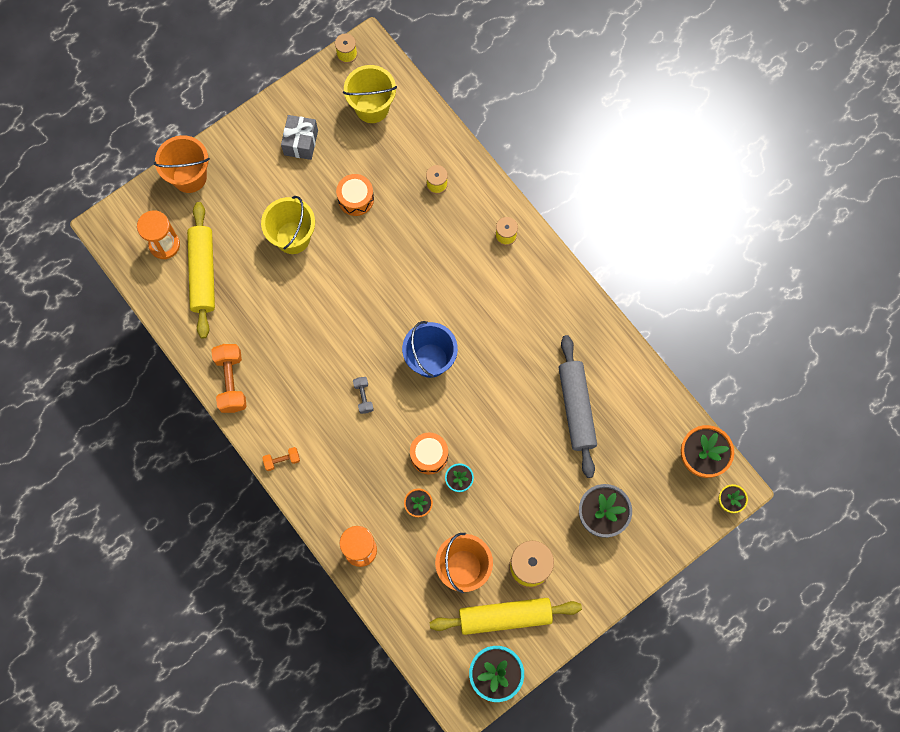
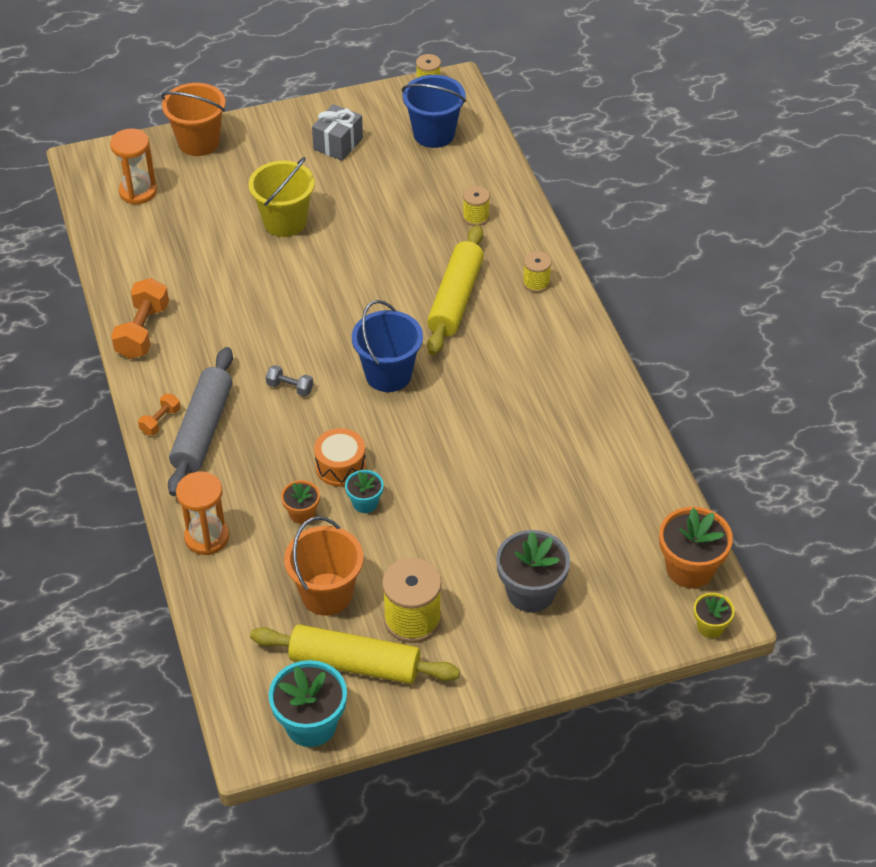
camera: 20 degrees right, 25 degrees down
yellow rolling pin [187,202,215,338] -> yellow rolling pin moved to [427,225,484,355]
orange dumbbell [262,447,300,471] -> orange dumbbell turned 60 degrees counterclockwise [138,394,180,435]
orange drum [336,174,374,216] -> none
yellow bucket [343,65,397,123] -> blue bucket [402,75,466,148]
grey dumbbell [353,377,374,414] -> grey dumbbell turned 75 degrees counterclockwise [266,365,313,396]
grey rolling pin [559,335,597,478] -> grey rolling pin moved to [168,347,233,496]

